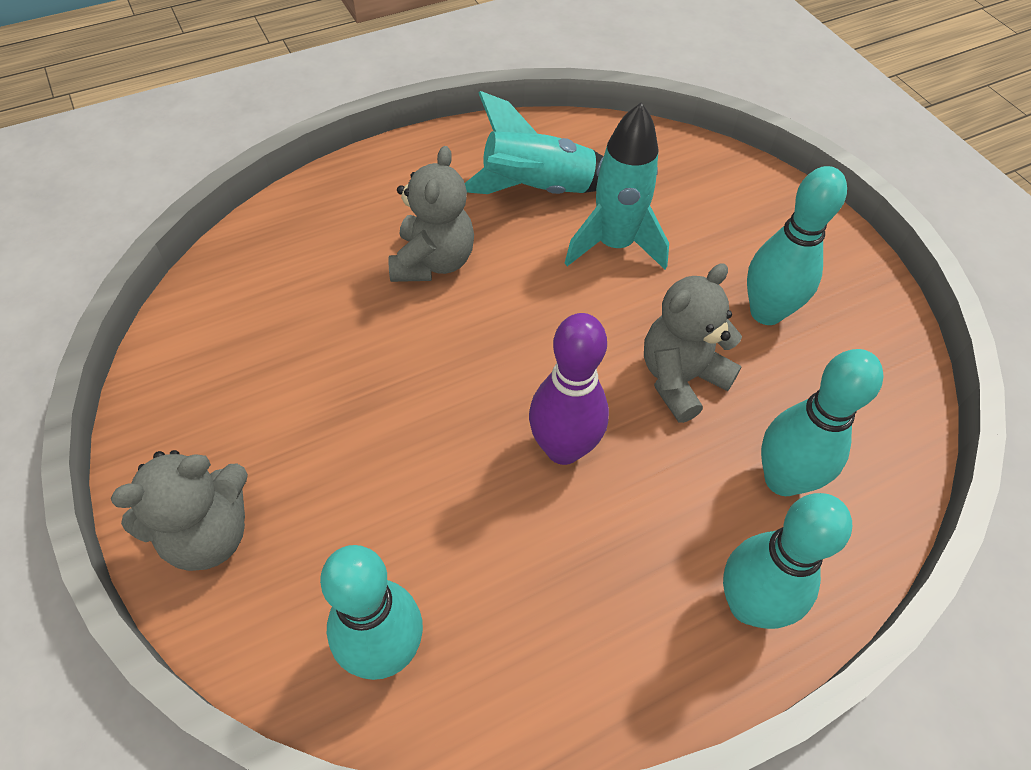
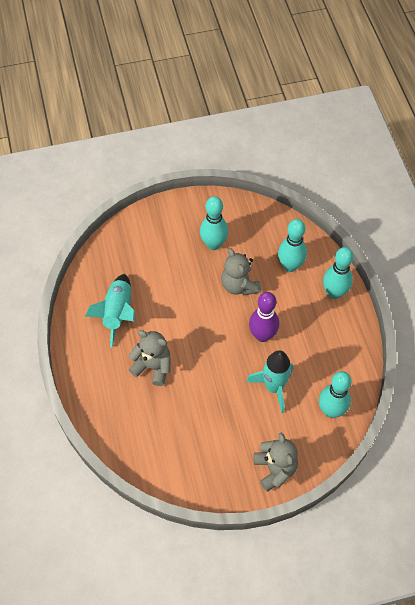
camera: 75 degrees left, 5 degrees up
turquoise rocket [565,102,669,269] -> turquoise rocket moved to [247,350,294,413]

